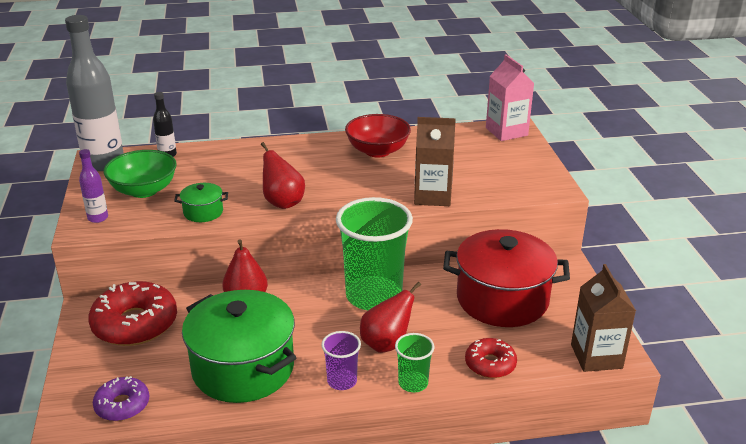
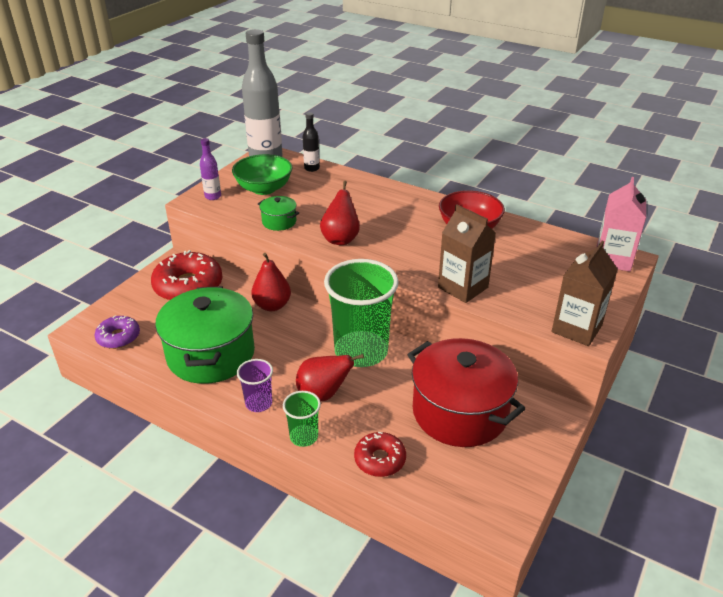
camera: 40 degrees right, 5 degrees up
brown carton [571,264,636,372] -> brown carton moved to [552,241,618,346]

